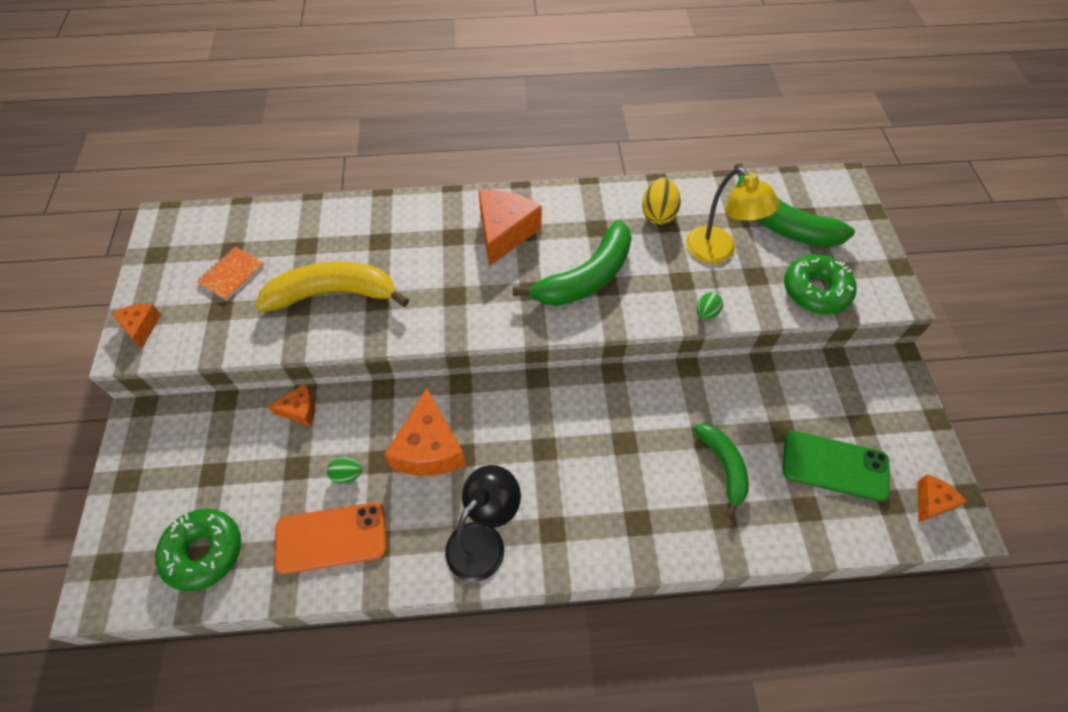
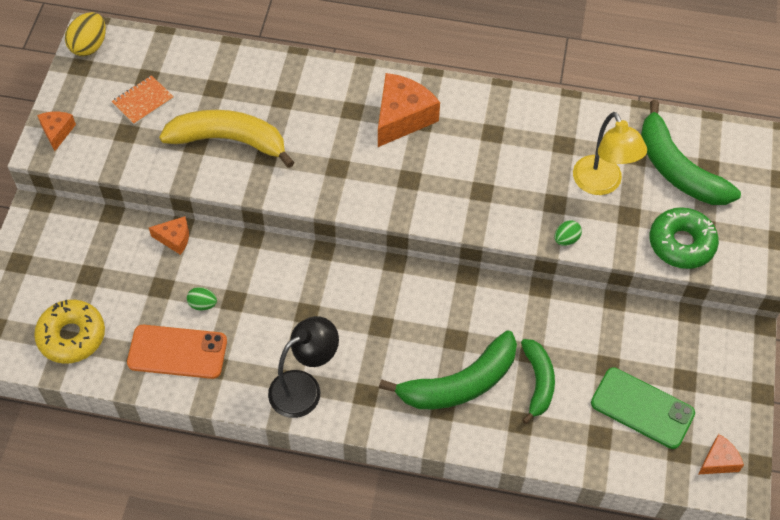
camera: 15 degrees right, 0 degrees up
green donut [155,509,241,592] -> yellow donut [34,300,105,364]
orange cheese [384,388,466,476] -> none
green banana [513,220,632,306] -> green banana moved to [379,330,517,409]
yellow egg [642,178,681,225] -> yellow egg moved to [65,12,106,56]

